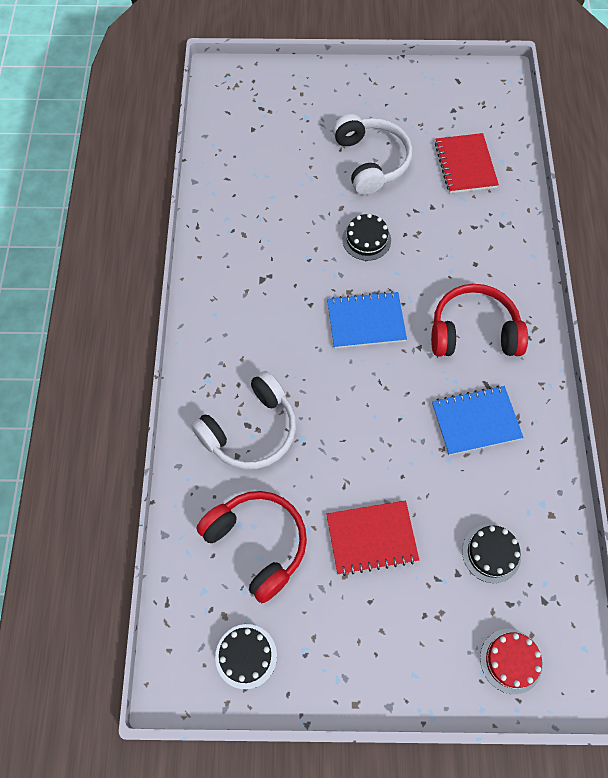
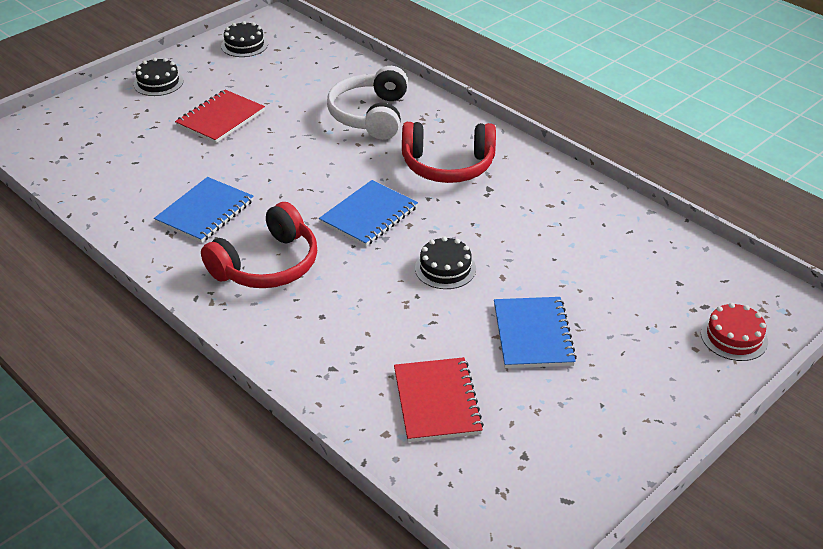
camera: 135 degrees right, 25 degrees down
red headphones [196,491,307,603] -> red headphones moved to [402,122,496,183]
white headphones [333,114,412,195] -> blue notebook [494,297,577,368]
red notebook [435,133,499,193] -> red notebook turned 45 degrees clockwise [394,357,484,442]
black cake [462,524,521,583] -> black cake moved to [133,58,183,96]
red cake [480,629,543,694] -> red cake moved to [701,303,768,361]

